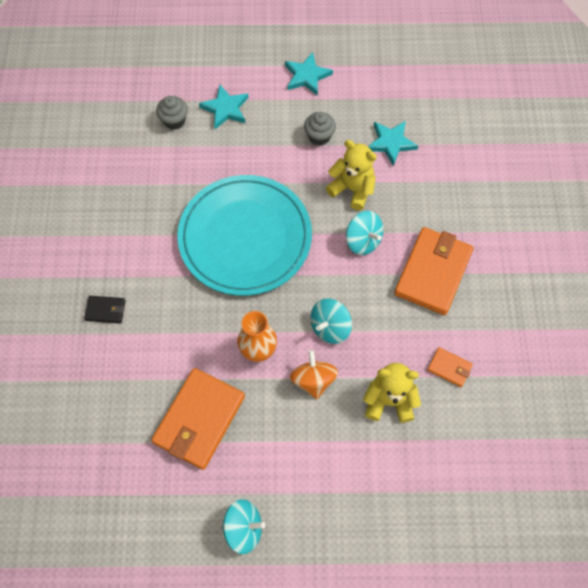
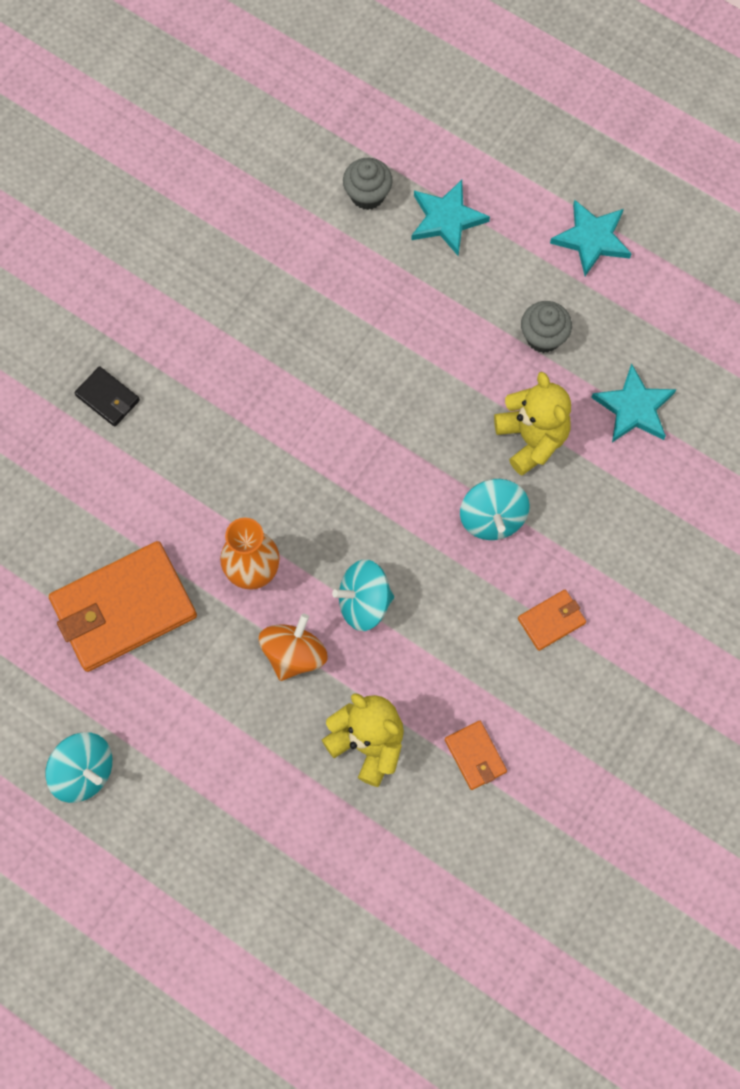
camera: 35 degrees right, 5 degrees up
turquoise plate [177,175,312,296] -> none
orange wallet [394,227,473,315] -> orange wallet [518,590,586,651], size x0.46

